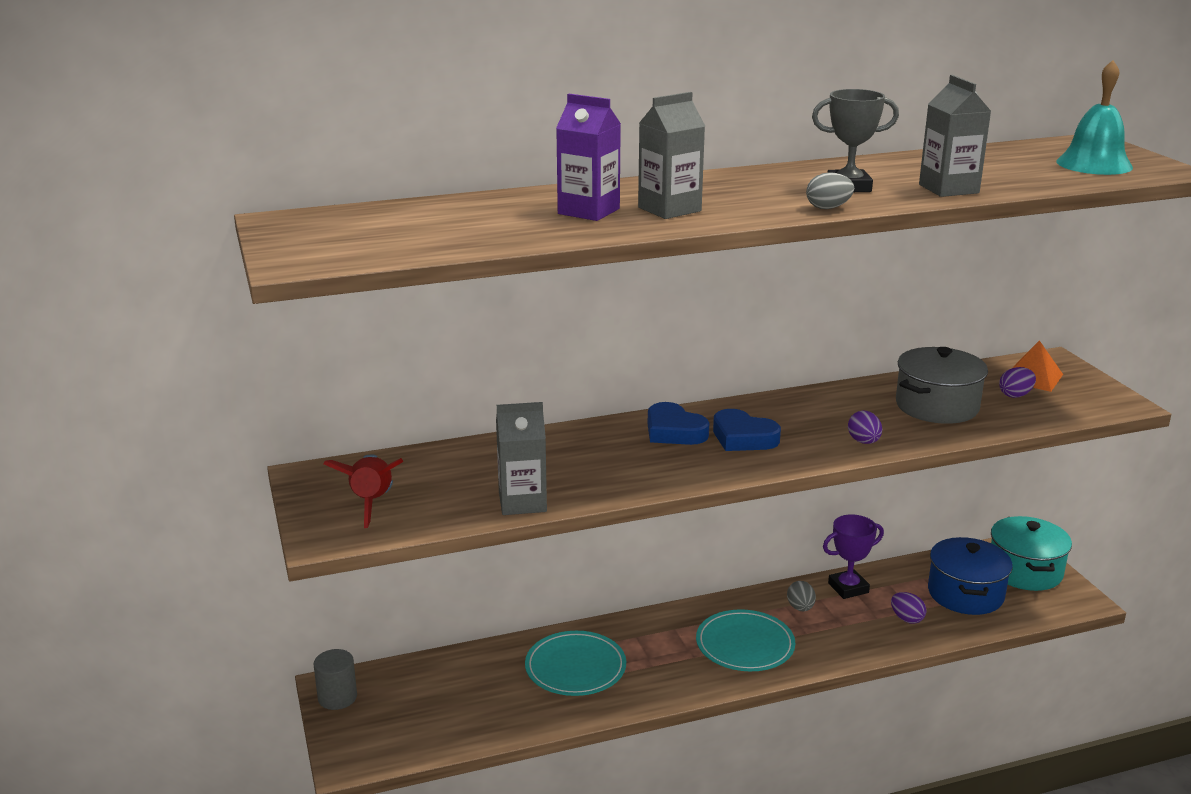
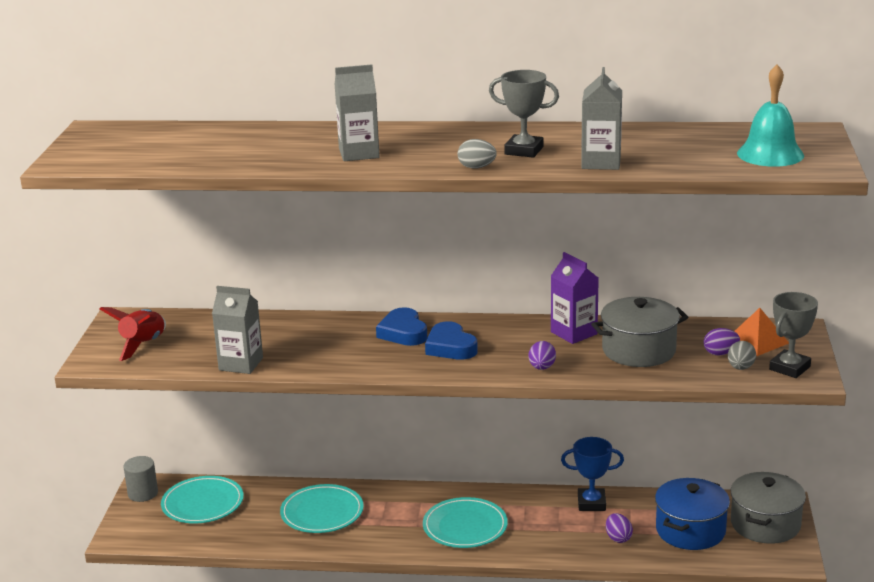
camera: 25 degrees right, 0 degrees up
purple carton [556,94,621,221] -> purple carton moved to [551,252,599,344]
grey egg [787,581,816,611] -> grey egg moved to [728,341,756,370]
purple trophy [823,514,884,599] -> blue trophy [561,437,624,511]
turquoise pot [991,516,1072,591] -> grey pot [731,472,806,544]
none -> turquoise plate [161,476,244,524]
none -> grey trophy [769,292,818,378]

